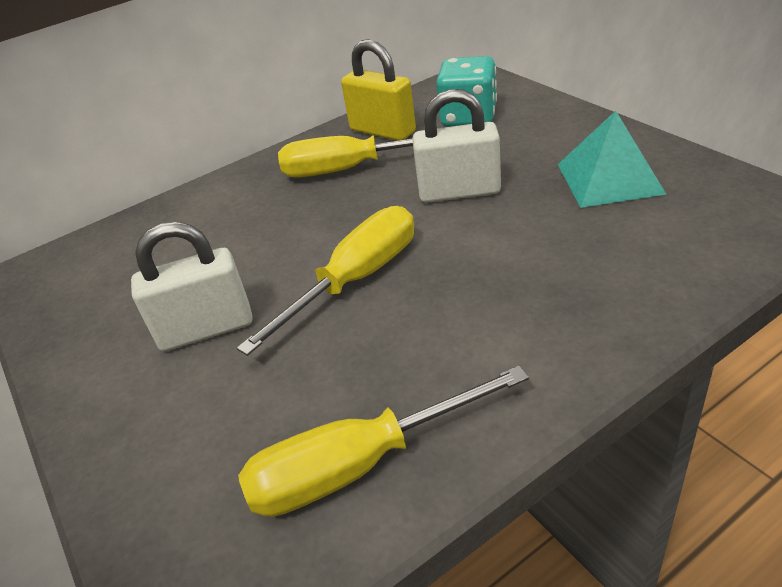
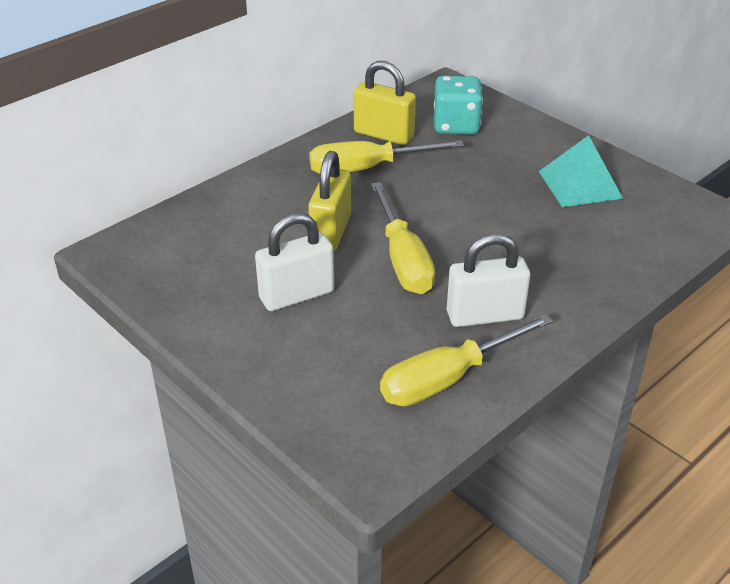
camera: 15 degrees left, 0 degrees up
yellow screwdriver [237,206,414,356] -> yellow screwdriver turned 135 degrees clockwise [371,182,435,294]
white padlock [412,89,501,203] -> white padlock moved to [447,233,530,327]
none -> yellow padlock [308,151,351,251]

